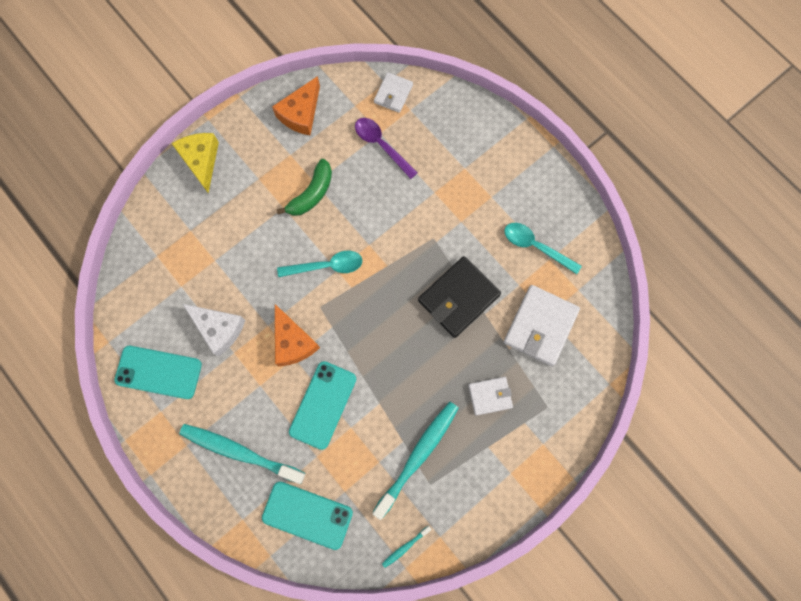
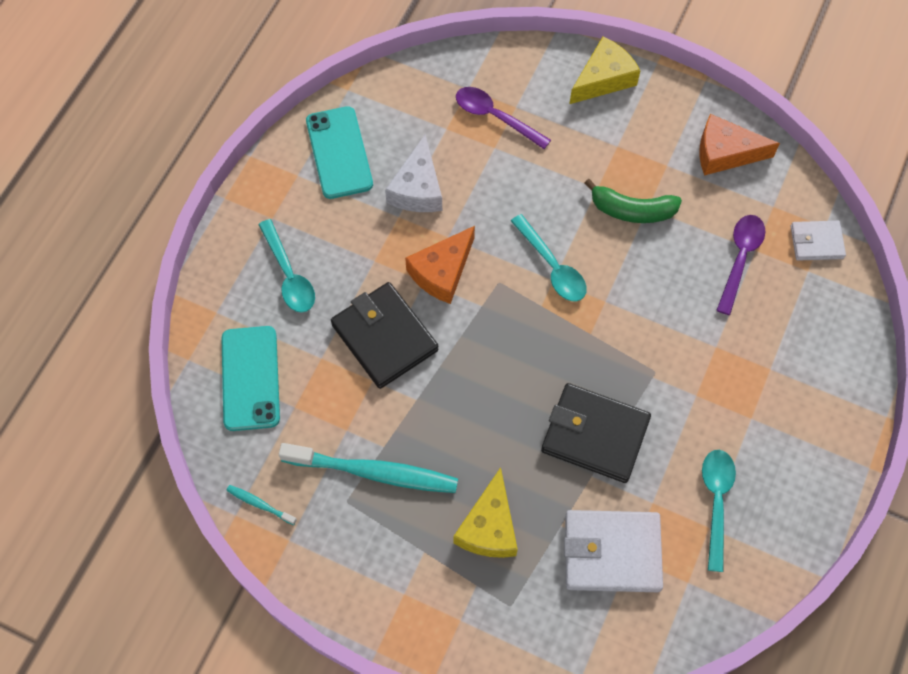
camera: 65 degrees right, 10 degrees down
turquoise toothbrush [179,424,305,484] -> turquoise spoon [258,219,315,313]
turquoise phone [289,361,356,450] -> black wallet [331,282,439,389]
white wallet [468,377,513,416] -> yellow cheese [453,467,518,558]
none -> purple spoon [456,87,551,149]

